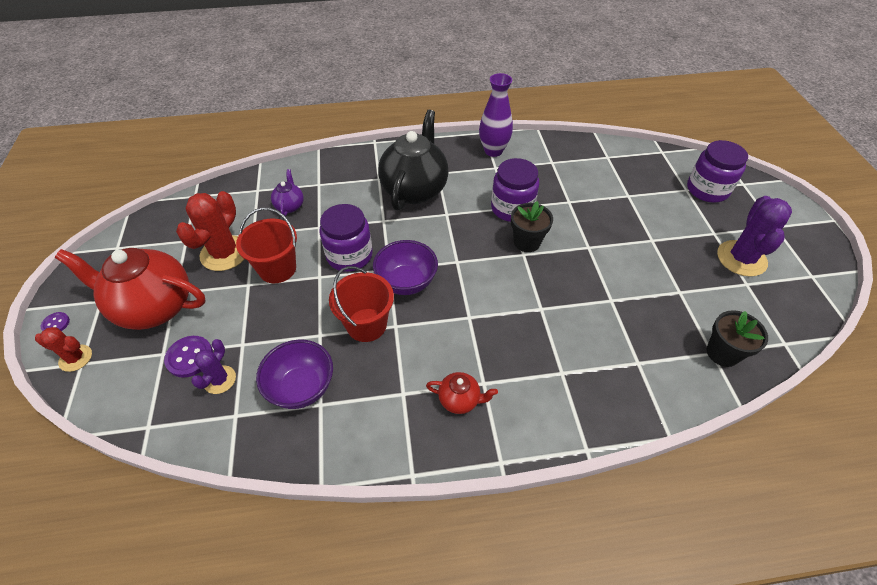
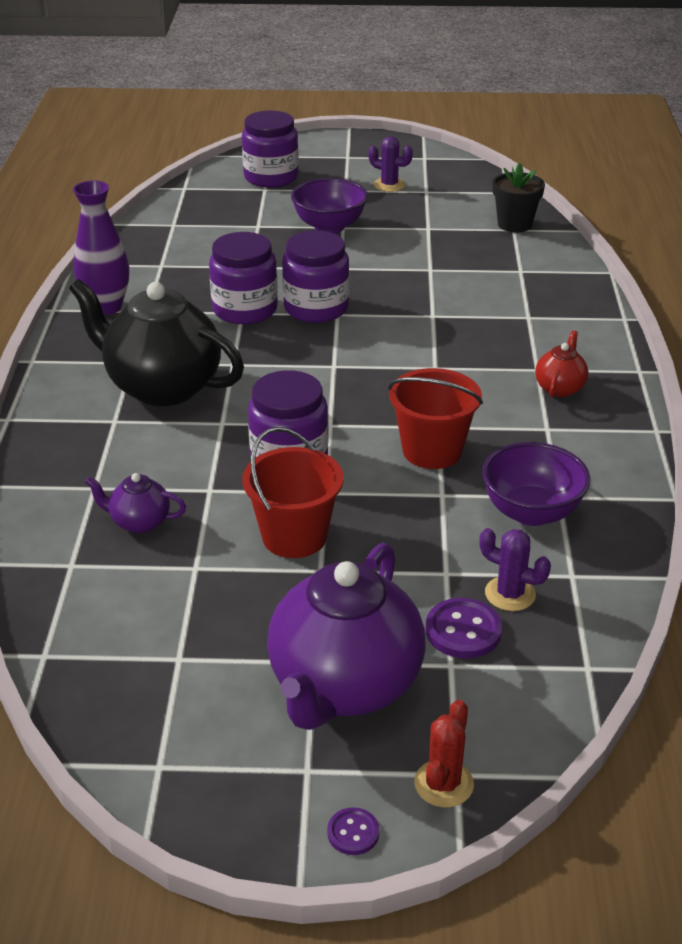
camera: 80 degrees left, 15 degrees down
red teapot [55,248,206,330] -> purple teapot [267,543,425,730]
red cactus [176,191,244,271] -> none
purple bowl [373,240,438,295] -> purple bowl moved to [291,178,368,234]
black flower pot [511,201,553,252] -> purple jar [282,230,349,323]
purple cactus [717,196,792,277] -> purple cactus [368,136,413,192], size x0.56

